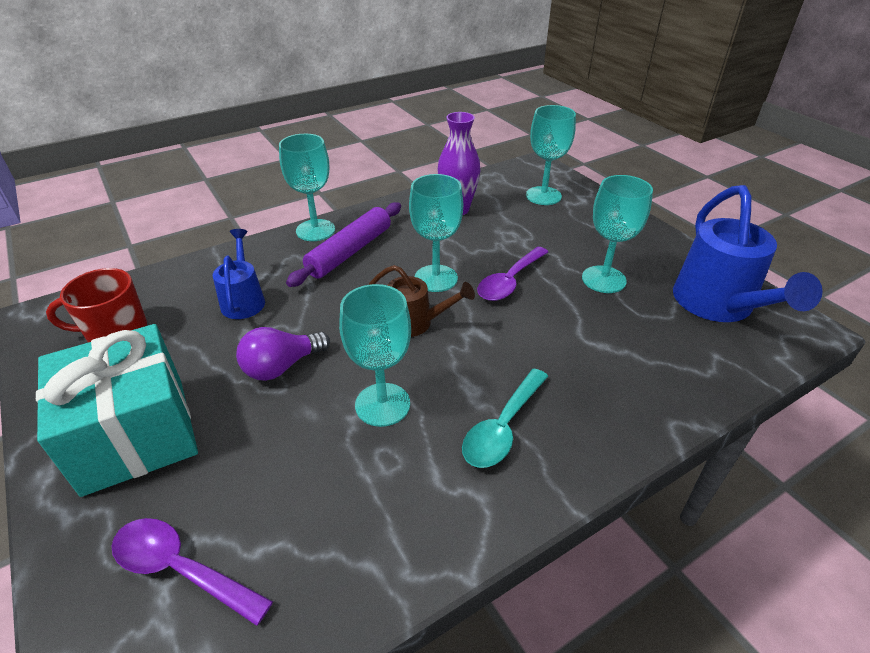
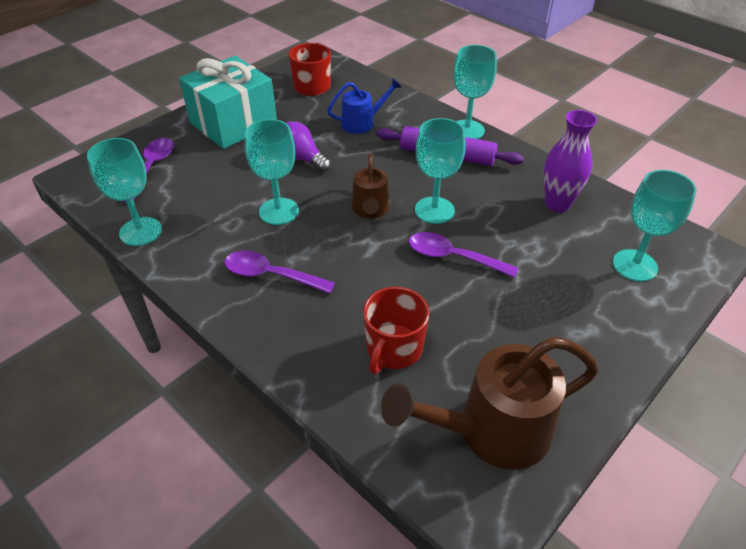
camera: 75 degrees right, 5 degrees up
turquoise spoon [462,369,548,468] -> purple spoon [225,250,335,294]
turquoise goblet [582,175,653,293] -> turquoise goblet moved to [87,138,162,246]
blue watering can [673,185,823,322] -> brown watering can [381,337,599,470]
none -> red mug [363,287,429,374]

